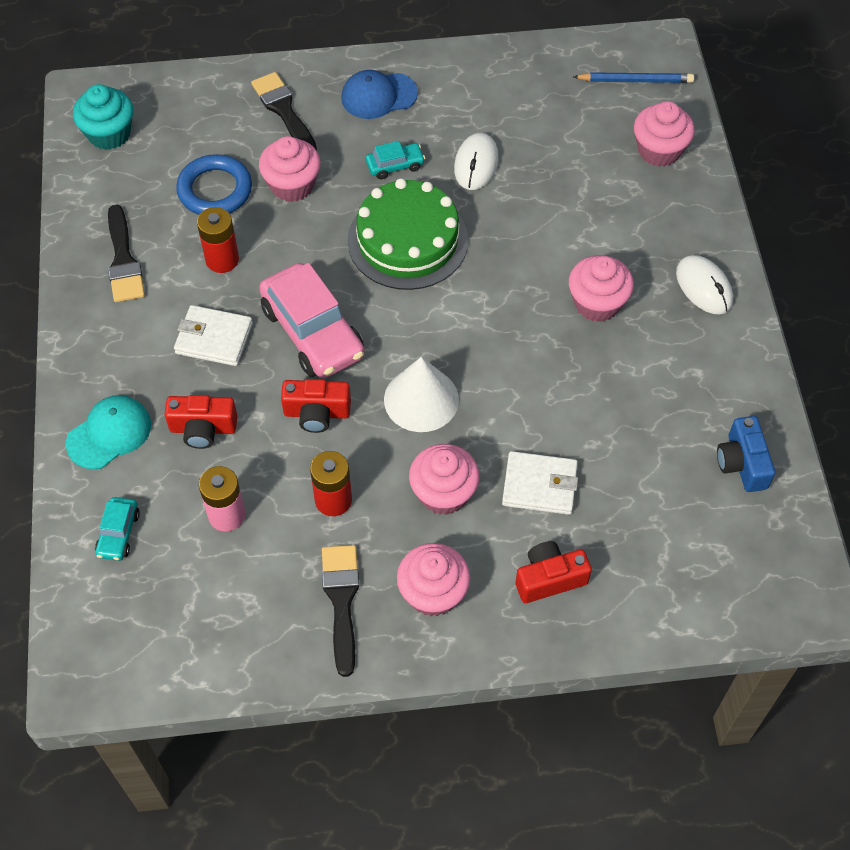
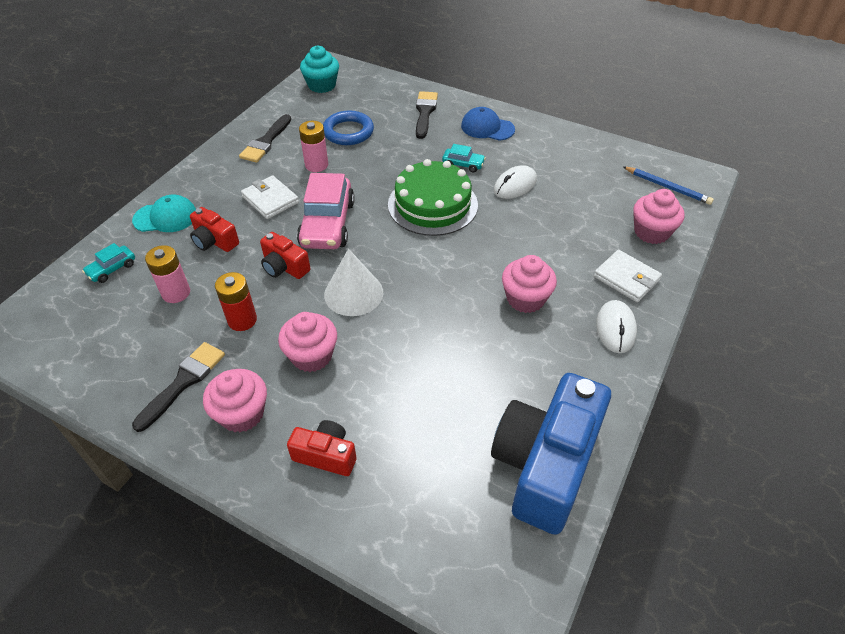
camera: 35 degrees right, 10 degrees down
red battery [197,207,239,273] -> pink battery [299,121,328,172]
pink cupcake [259,136,321,202] -> none
white wallet [502,451,578,515] -> white wallet moved to [594,250,662,302]
blue camera [717,416,775,492] -> blue camera [491,373,611,535], size x2.14

